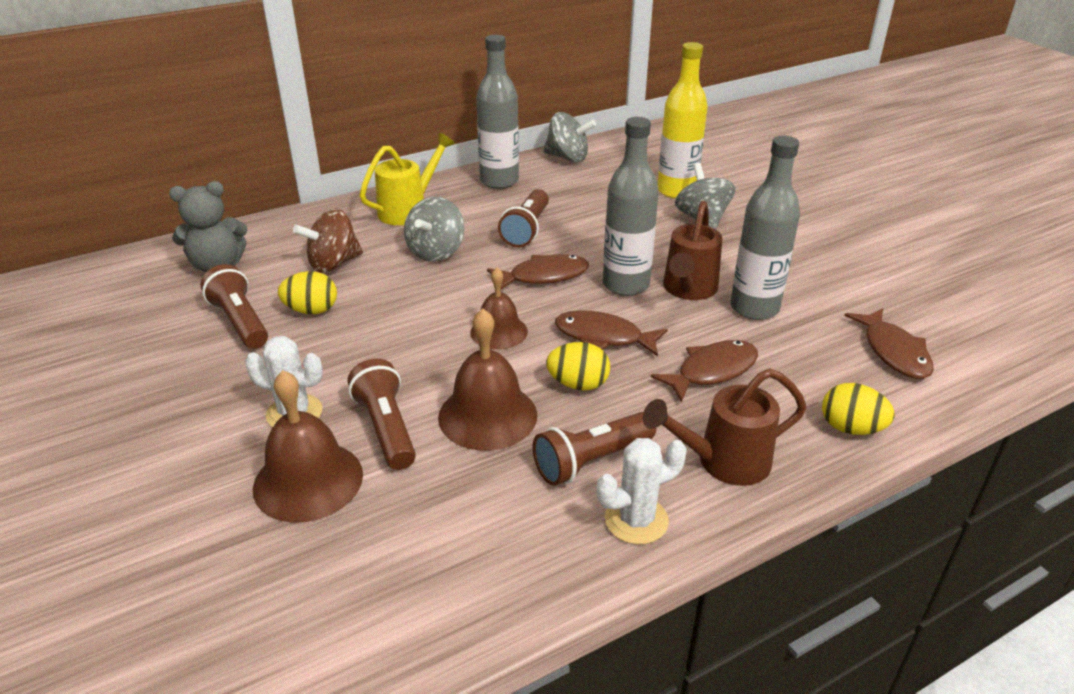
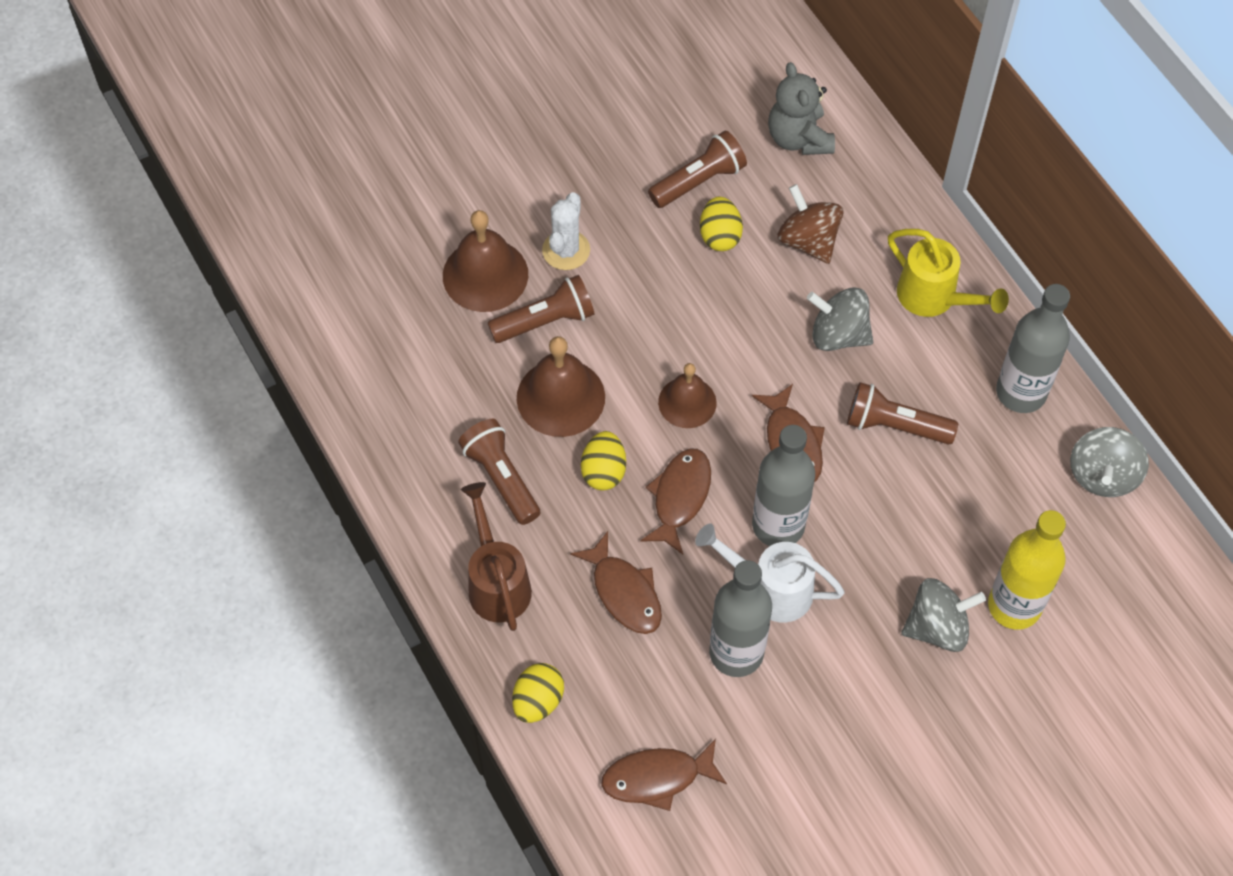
camera: 90 degrees right, 25 degrees up
white cactus [597,438,687,544] -> none
brown watering can [663,201,722,300] -> white watering can [695,524,845,622]

